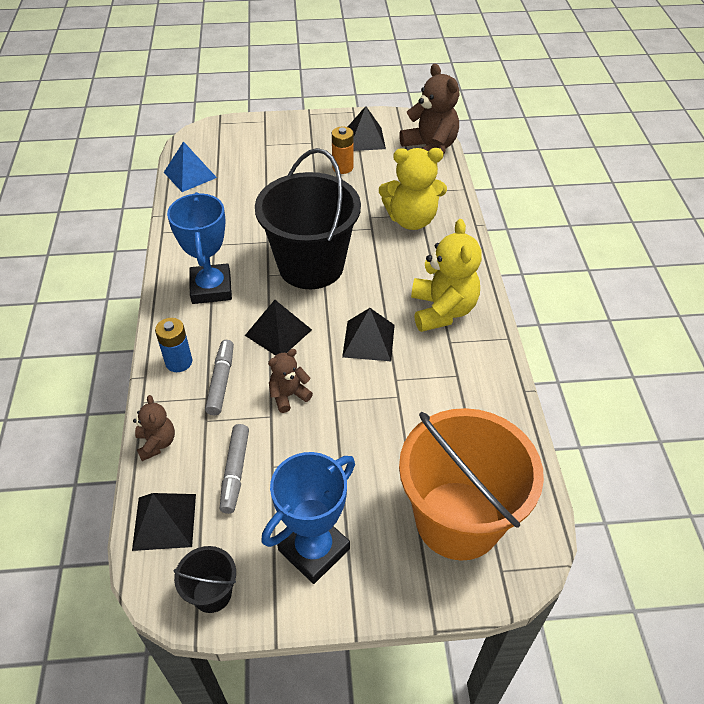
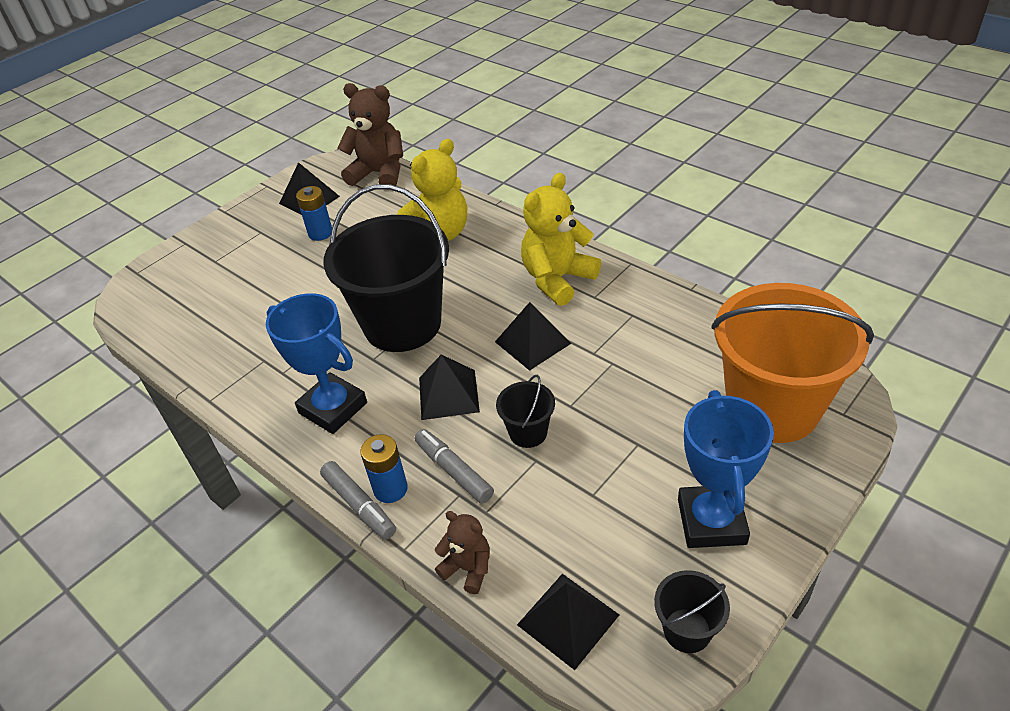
camera: 40 degrees left, 5 degrees down
blue pyramid [164,141,217,192] -> none
grey marker [220,424,249,514] -> grey marker moved to [320,461,396,539]
brown teddy bear [268,349,313,413] -> black bucket [496,375,555,448]
orange battery [332,127,354,174] -> blue battery [296,186,332,241]
yellow teddy bear [411,219,482,332] -> yellow teddy bear turned 90 degrees counterclockwise [521,173,601,306]

